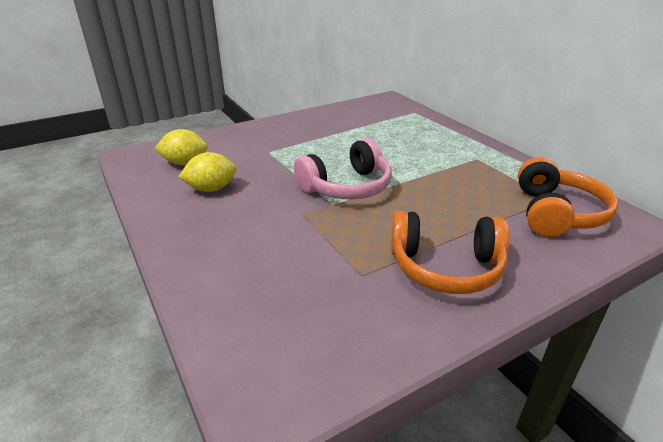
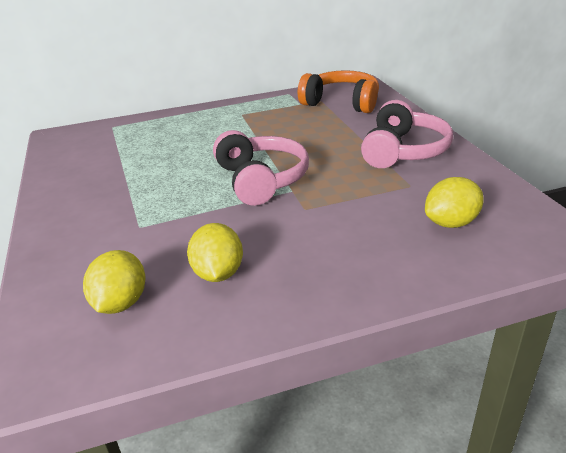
camera: 75 degrees left, 0 degrees up
orange headphones [391,211,509,294] -> pink headphones [361,100,453,168]
none -> yellow lemon [425,177,484,228]

